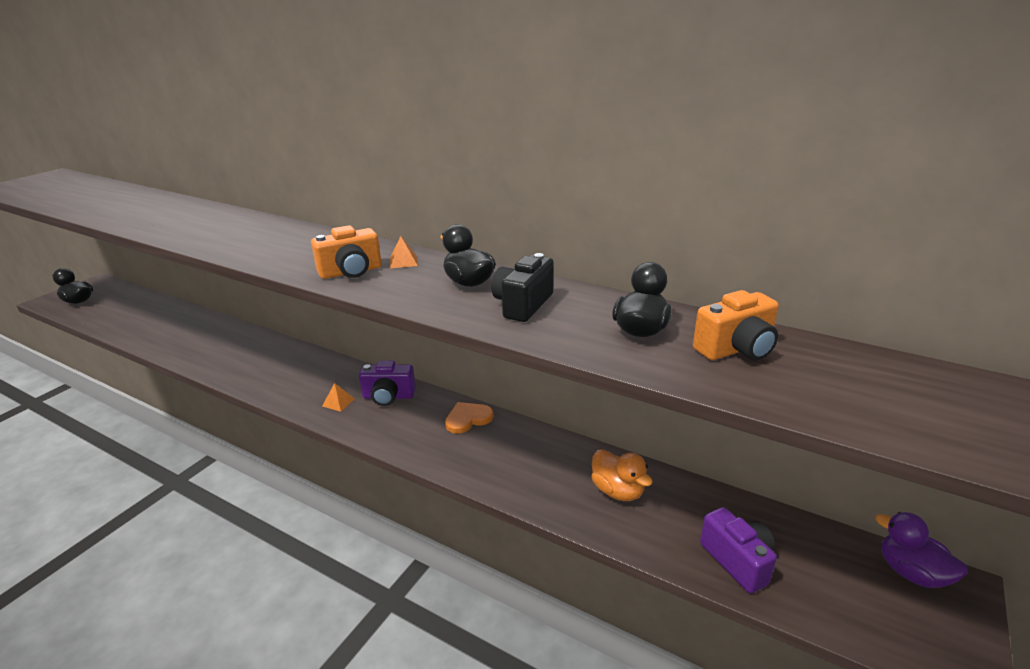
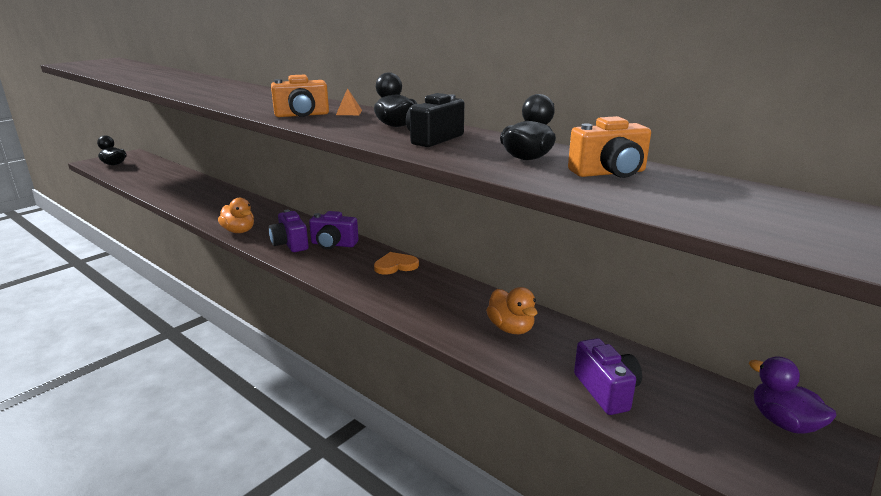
camera: 10 degrees right, 5 degrees down
orange pyramid [322,383,355,412] -> purple camera [269,210,309,252]
none -> orange duck [218,198,254,233]

